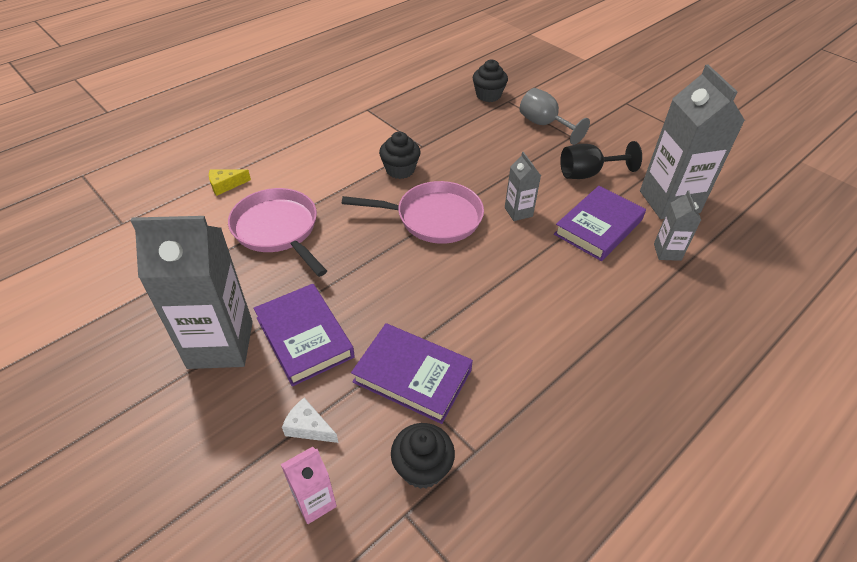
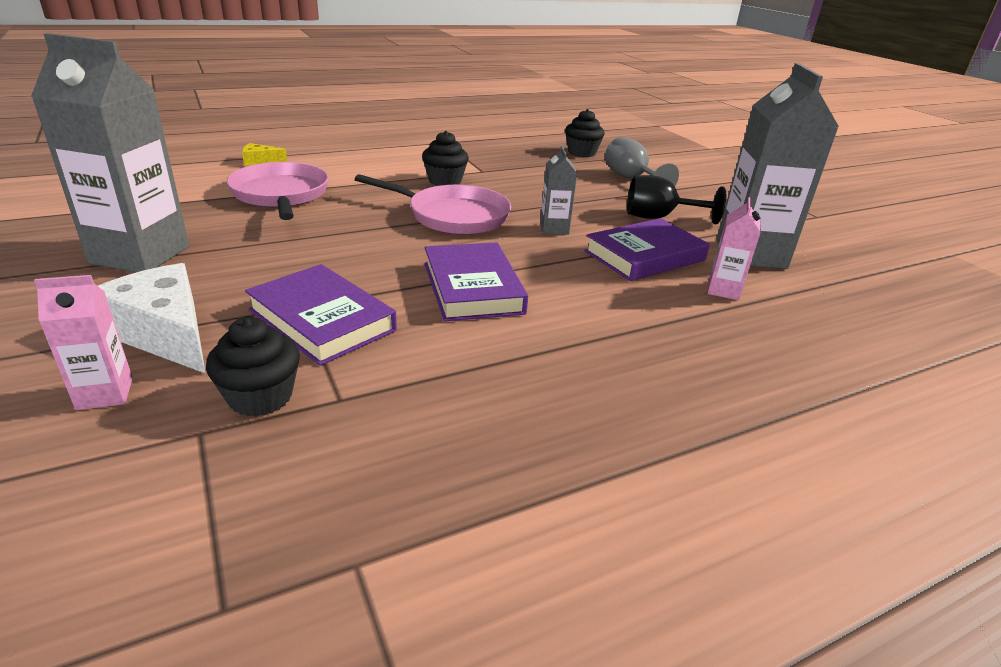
camera: 15 degrees right, 15 degrees down
purple book [254,284,355,386] -> purple book moved to [424,242,528,321]
white cheese [282,398,338,443] -> white cheese [98,263,206,374], size x2.00
grey carton [654,191,701,261] -> pink carton [708,197,761,300]

